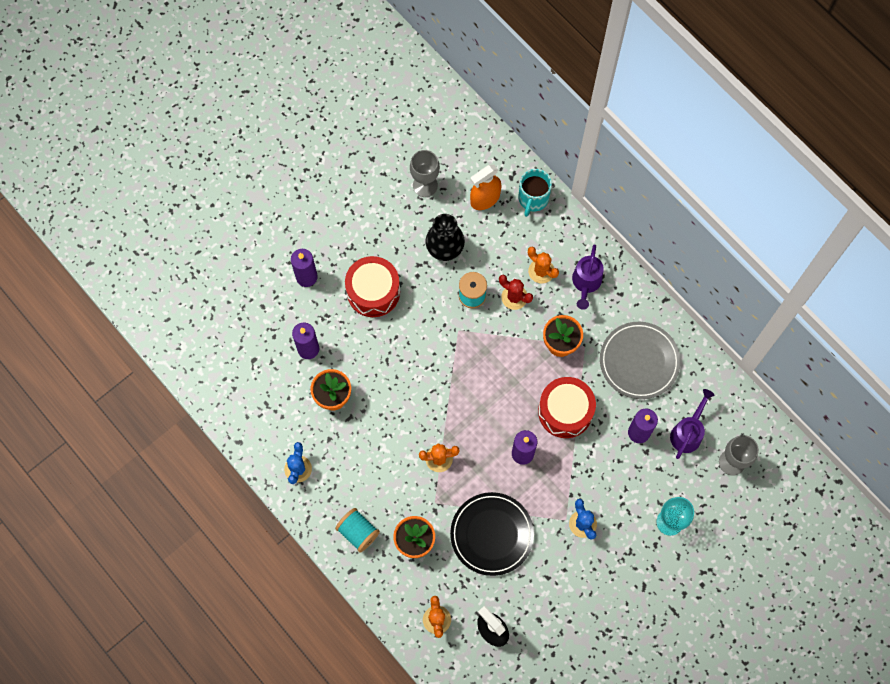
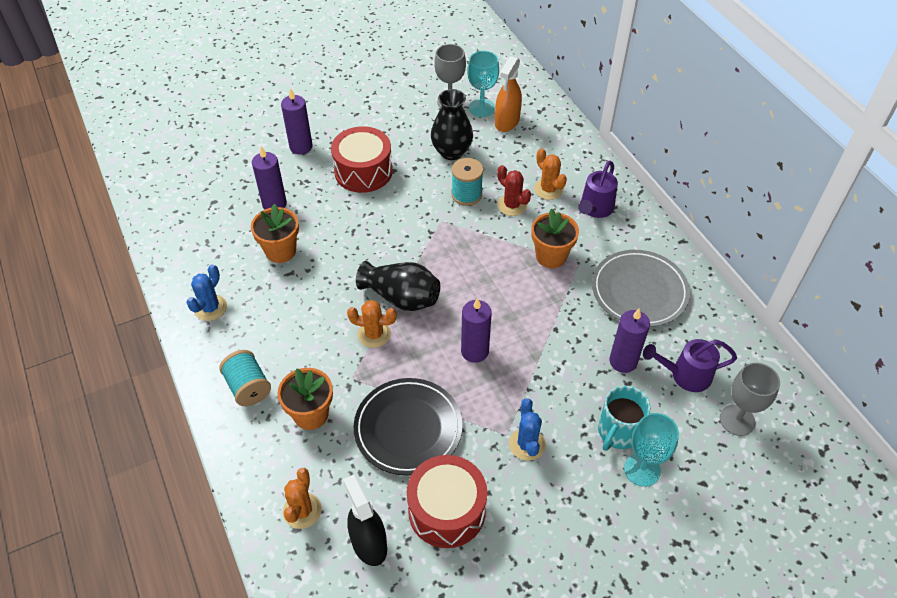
camera: 15 degrees right, 20 degrees down
orange spray bottle [470,164,501,210] -> orange spray bottle turned 45 degrees counterclockwise [495,56,522,132]
turquoise mug [518,169,552,217] -> turquoise mug moved to [598,386,651,451]
red drum [538,377,596,438] -> red drum moved to [407,455,487,548]
purple watering can [670,389,715,459] -> purple watering can turned 135 degrees counterclockwise [643,339,737,392]
none -> black vase [356,261,440,311]
none -> turquoise goblet [467,51,499,117]

